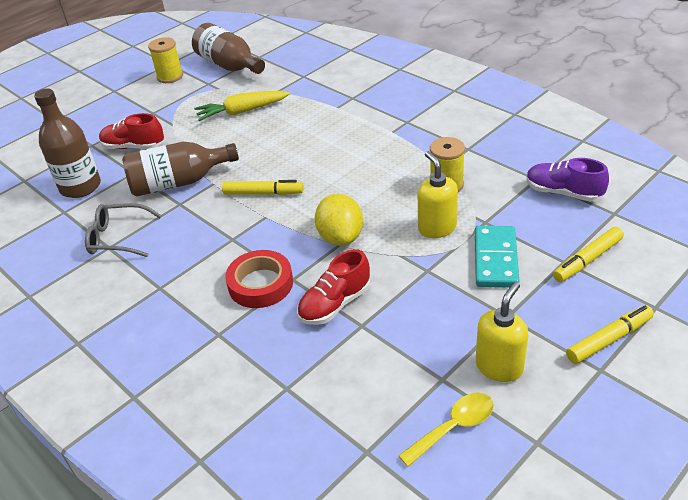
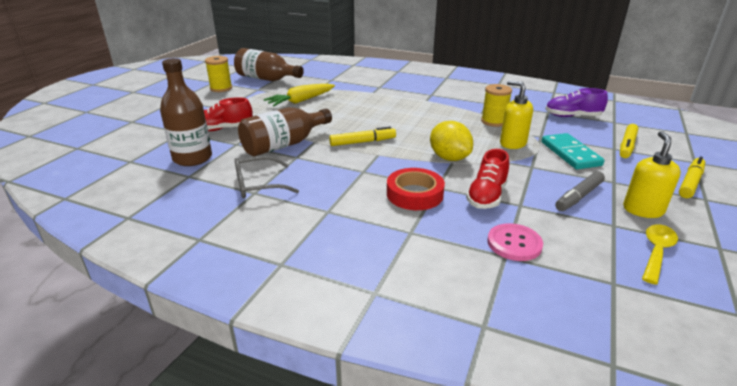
camera: 25 degrees left, 10 degrees down
none -> pink button [487,223,543,261]
none -> grey marker [555,171,605,211]

